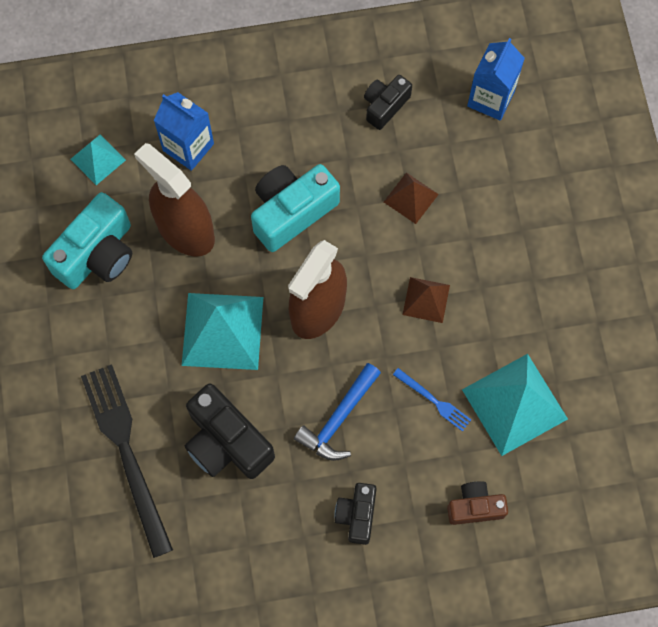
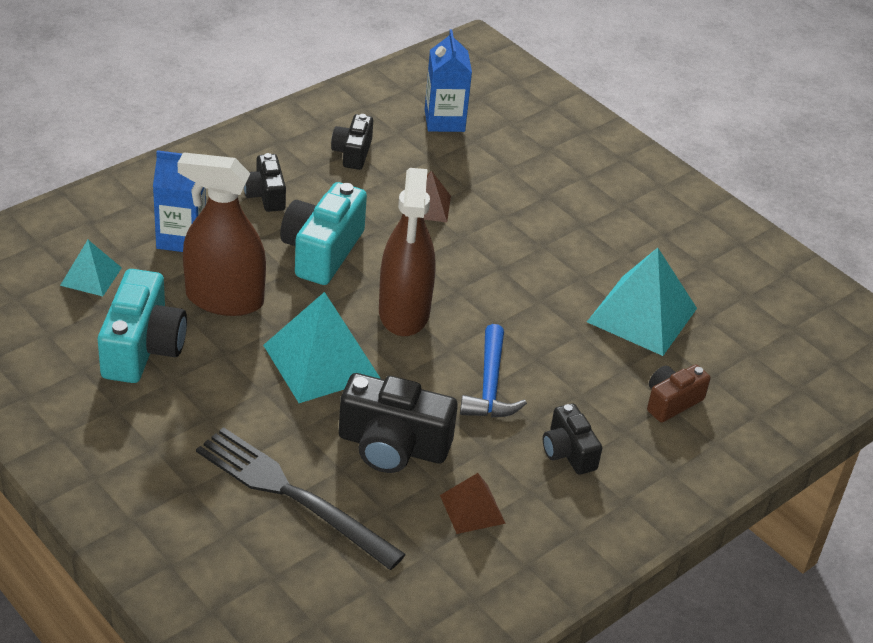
camera: 35 degrees left, 30 degrees down
blue fork [393,368,471,432] -> none
brown pyramid [402,277,450,323] -> brown pyramid moved to [440,473,506,534]
none -> black camera [244,153,286,212]

